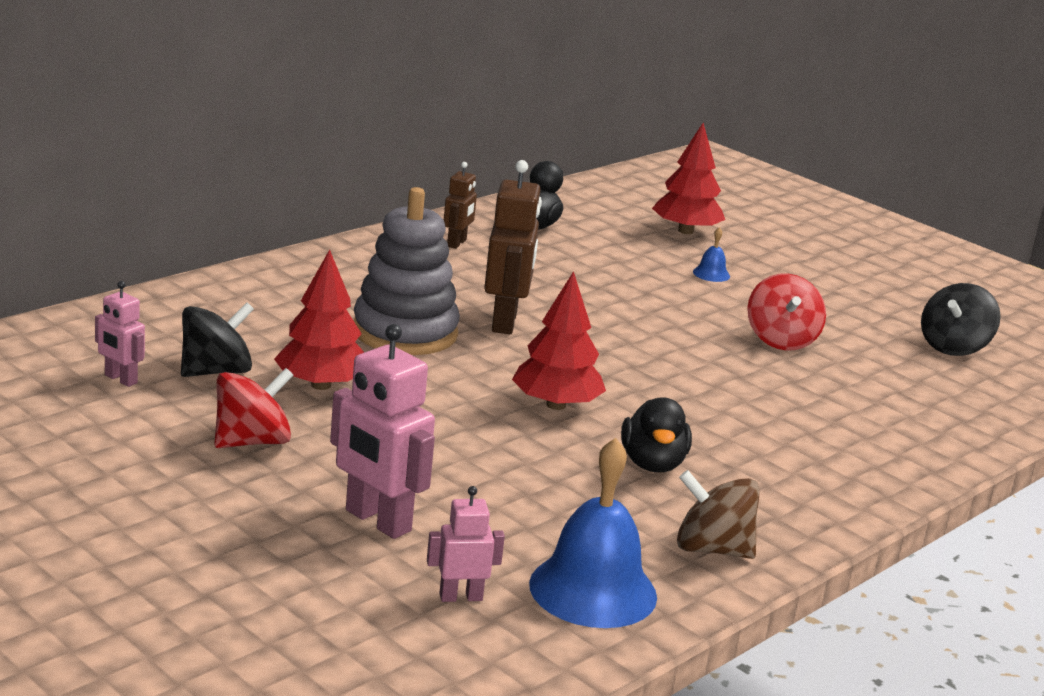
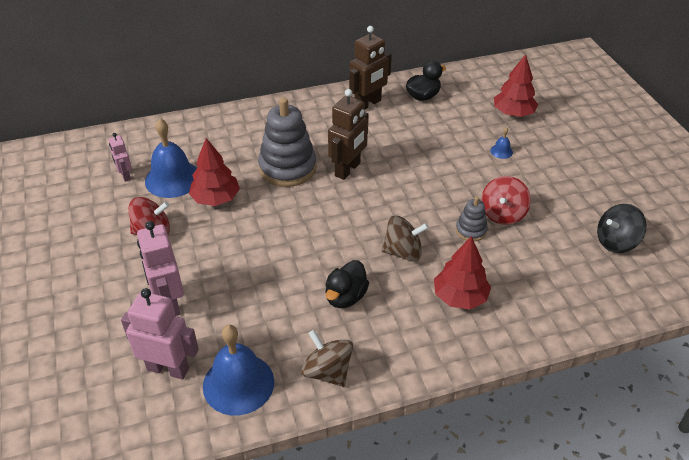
camera: 30 degrees right, 20 degrees up
black spinning top [181,302,254,377] -> blue bell [145,119,197,198]
pink robot [427,486,505,602] -> pink robot [121,288,199,380], size x1.80
brown robot [444,162,477,249] -> brown robot [349,26,392,110], size x1.80
red tree [512,271,606,410] -> red tree moved to [434,236,491,310]
none -> brown spinning top [382,215,429,262]
none -> grey stacking toy [456,197,488,242]

